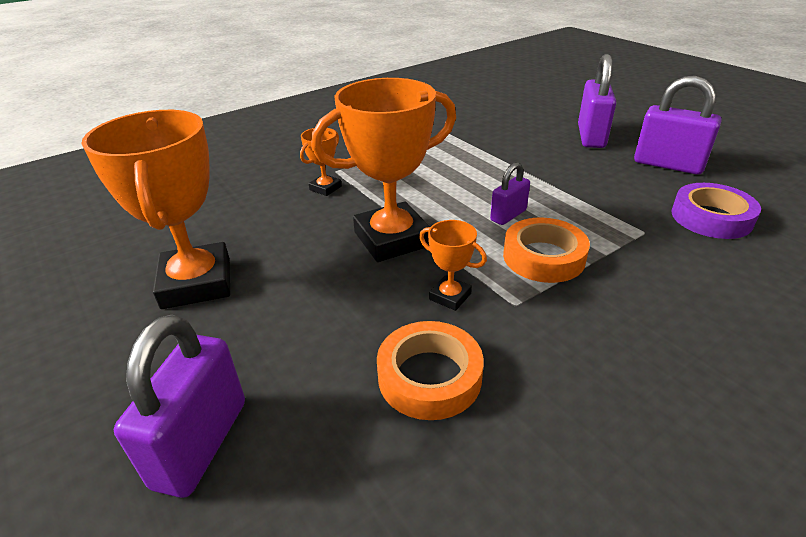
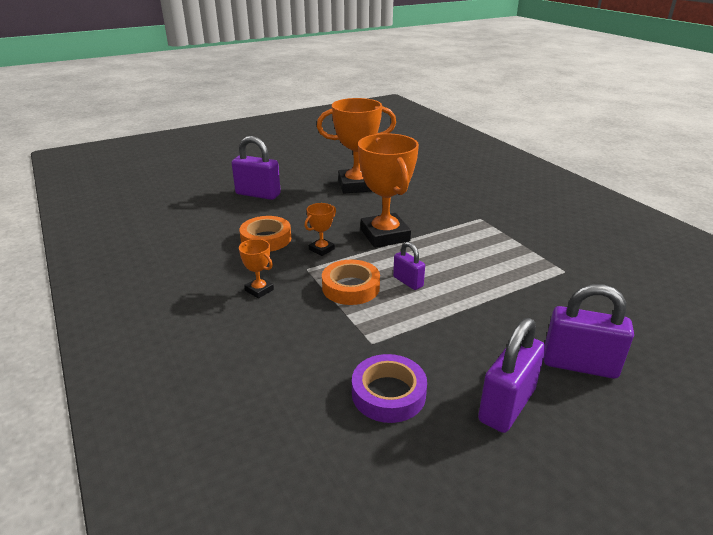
camera: 95 degrees right, 5 degrees down
orange trophy [300,128,342,196] -> orange trophy moved to [239,239,274,298]

